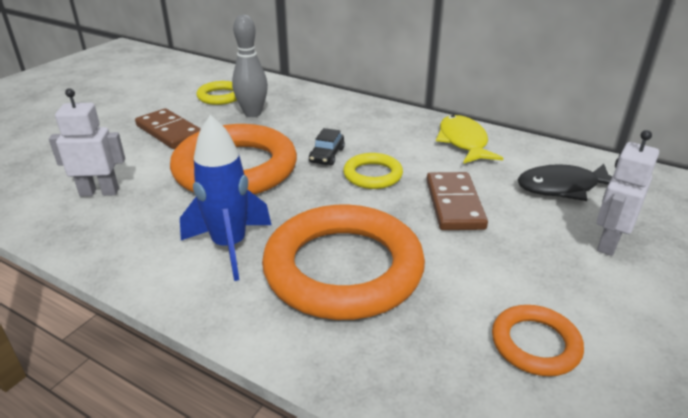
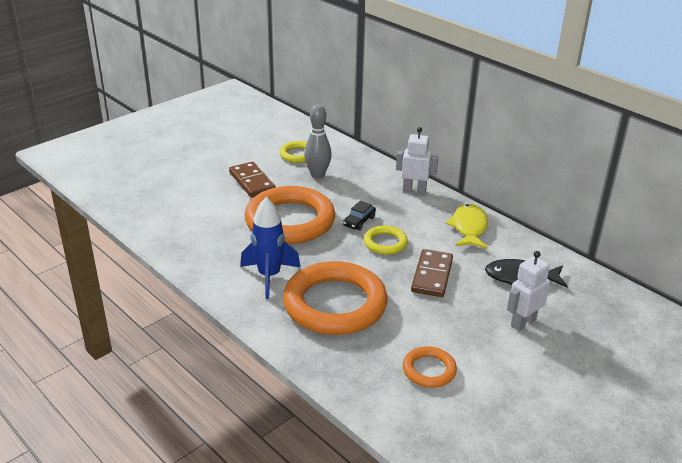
camera: 15 degrees right, 0 degrees up
white robot [49,88,125,196] -> white robot moved to [396,127,438,194]

